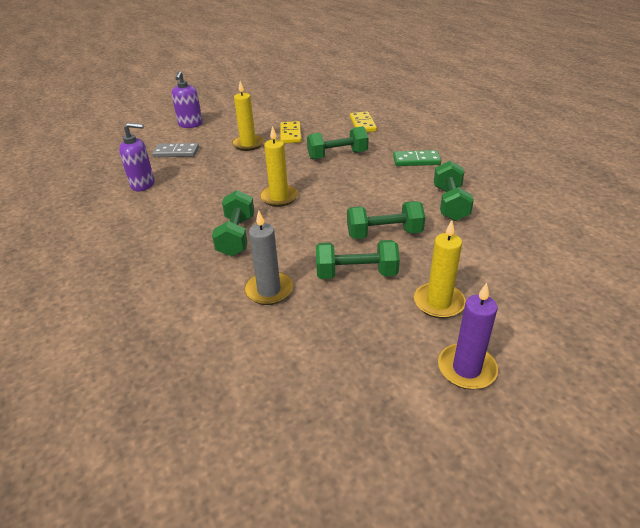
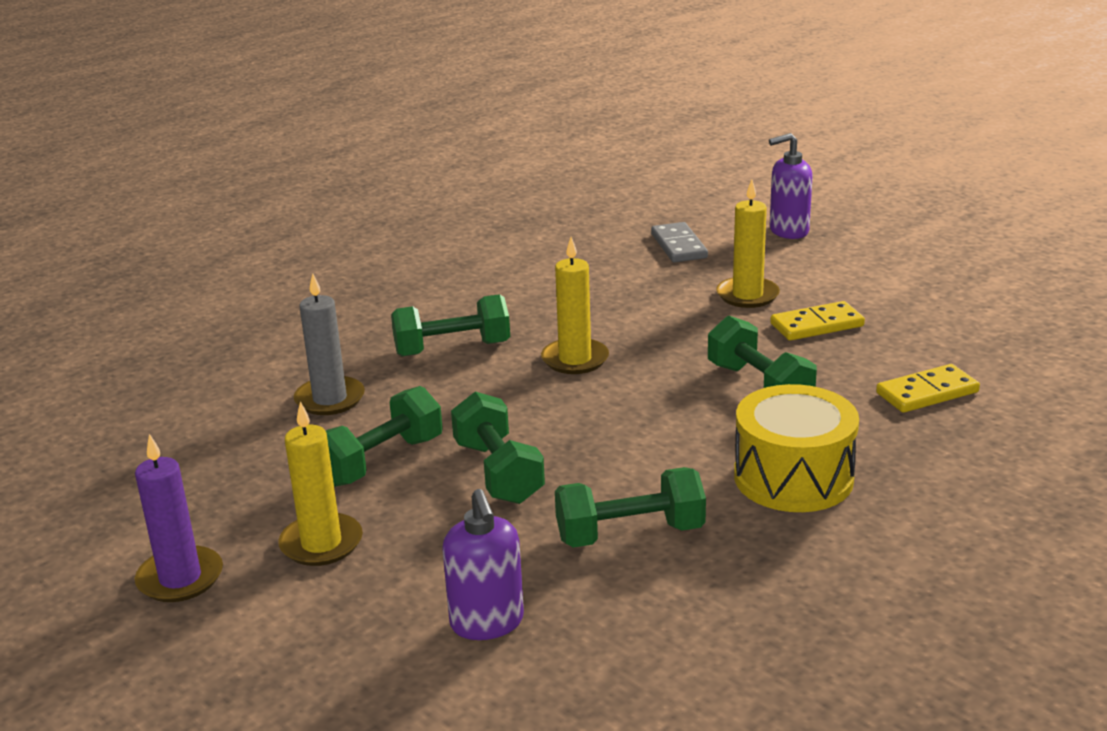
camera: 75 degrees right, 10 degrees down
purple soap dispenser [119,123,155,191] -> purple soap dispenser moved to [442,489,524,640]
green dumbbell [316,240,400,279] -> green dumbbell turned 60 degrees clockwise [326,386,443,487]
green domino [393,150,441,166] -> yellow drum [734,384,859,512]

